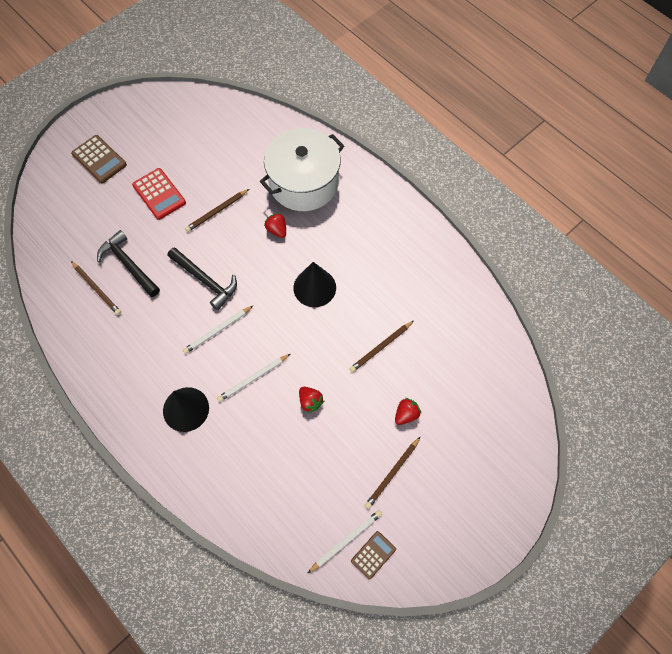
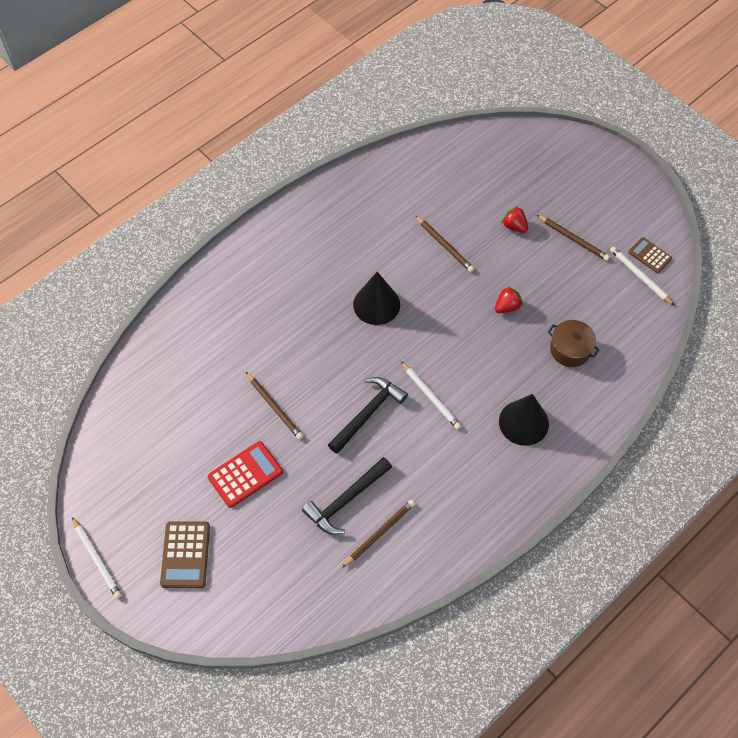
camera: 90 degrees left, 5 degrees down
brown calculator [71,135,127,183] -> brown calculator turned 135 degrees clockwise [160,521,210,588]
white pencil [217,354,290,402] -> white pencil moved to [72,517,122,599]
white pot [260,128,344,211] -> none
red strawberry [264,213,286,238] -> none
none -> brown pot [548,320,600,367]

